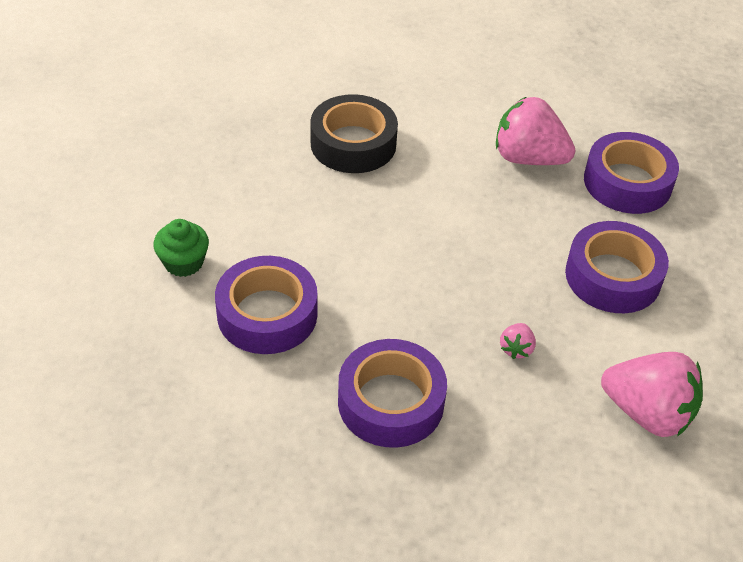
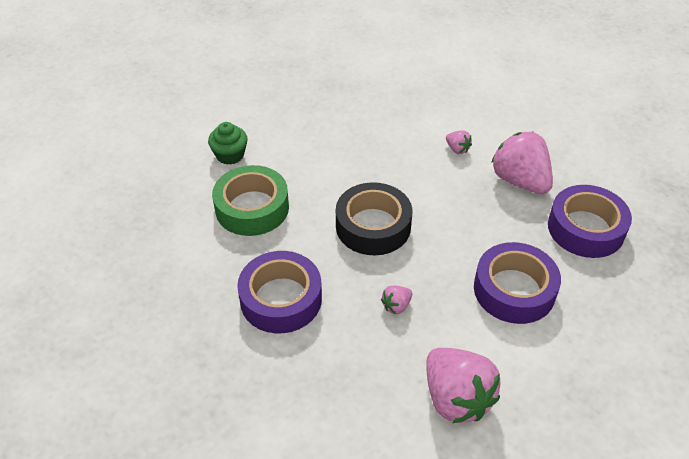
camera: 35 degrees right, 0 degrees up
purple tape [215,256,317,354] -> green tape [212,165,289,236]
black tape [310,94,398,173] -> black tape moved to [336,182,412,255]
none -> pink strawberry [446,131,472,154]

